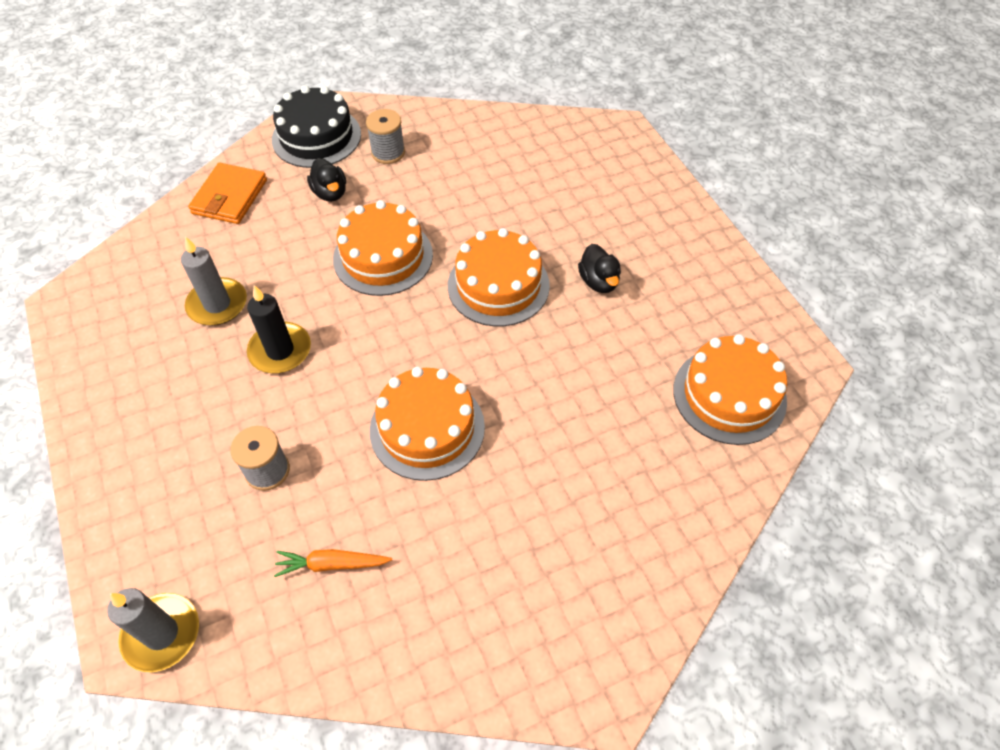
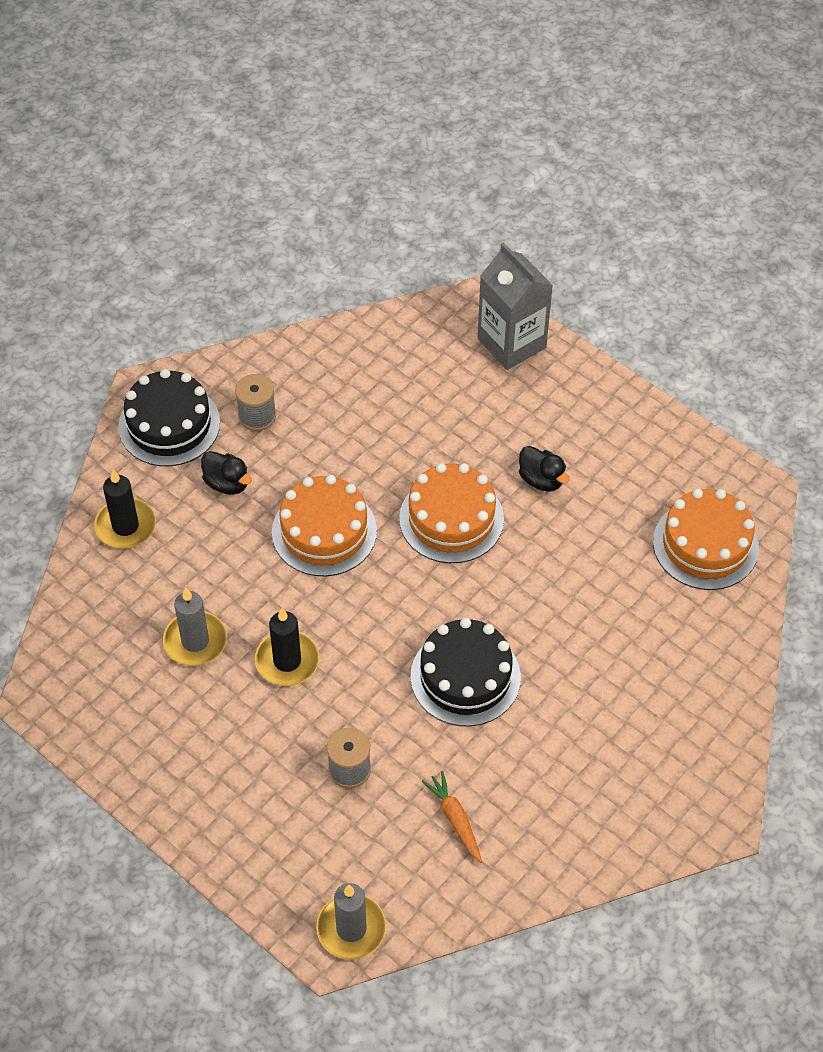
camera: 25 degrees left, 0 degrees up
orange wallet [188,163,267,224] -> black candle [94,470,156,549]
orange carrot [274,549,392,577] -> orange carrot turned 90 degrees clockwise [422,771,482,863]
orange cake [370,367,485,481] -> black cake [411,618,521,727]
none -> grey carton [477,242,553,370]

